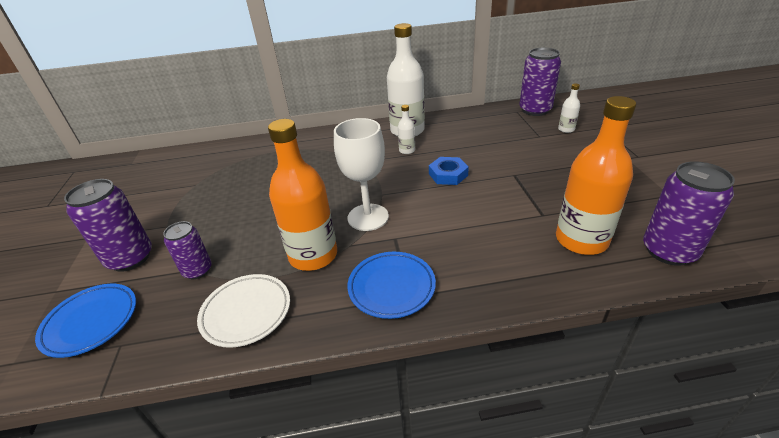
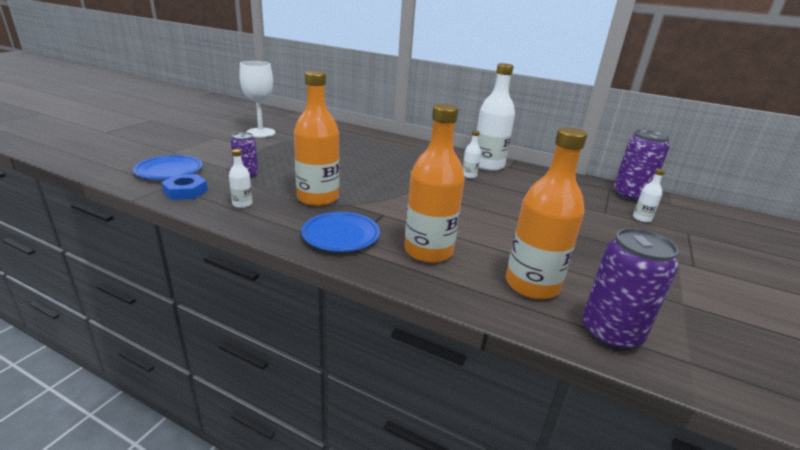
camera: 30 degrees right, 10 degrees down
purple can [64,179,152,272] -> none
white plate [197,274,290,348] -> white bottle [229,149,253,208]
white goblet [334,118,389,231] -> white goblet moved to [239,61,275,137]
blue nut [429,157,469,185] -> blue nut moved to [161,174,208,200]
none -> orange bottle [404,104,465,263]

